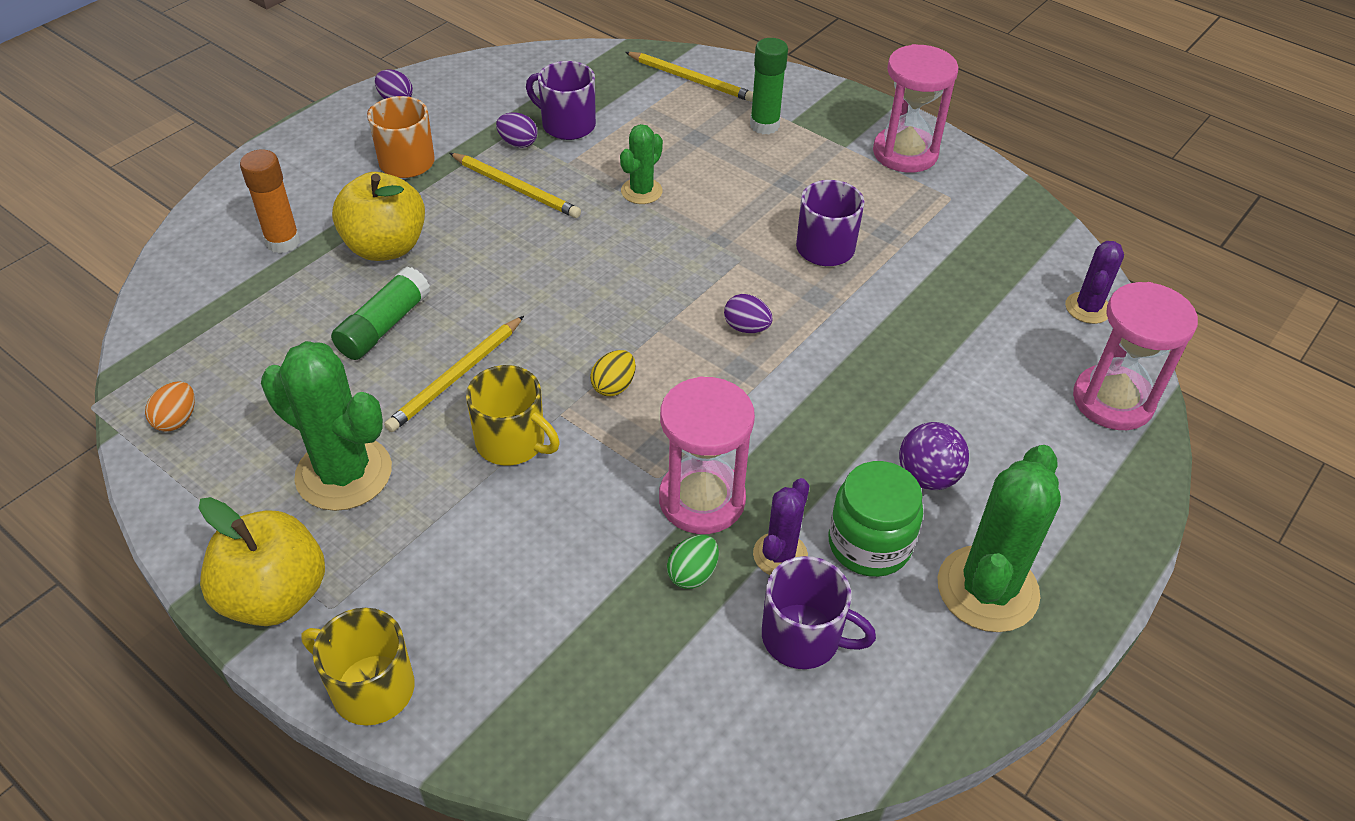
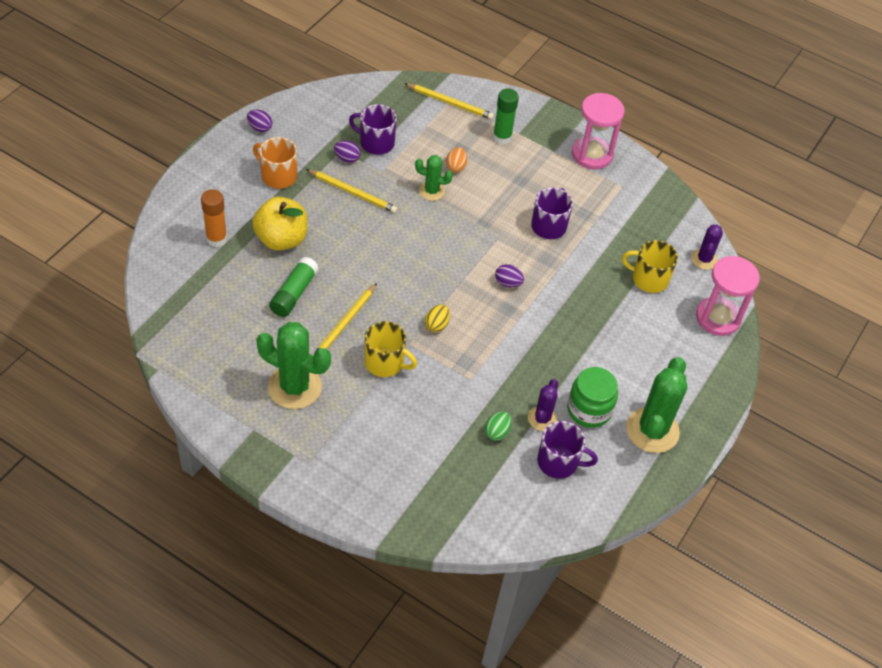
camera: 10 degrees left, 5 degrees up
orange egg [145,381,195,432] -> orange egg moved to [446,147,467,173]
yellow apple [199,497,325,626] -> none
yellow mug [301,608,415,726] -> yellow mug moved to [622,240,678,293]
green cactus [620,124,663,204] -> green cactus turned 75 degrees clockwise [415,155,453,201]
pink hourglass [659,376,755,534] -> none
purple ball [899,422,969,490] -> none

